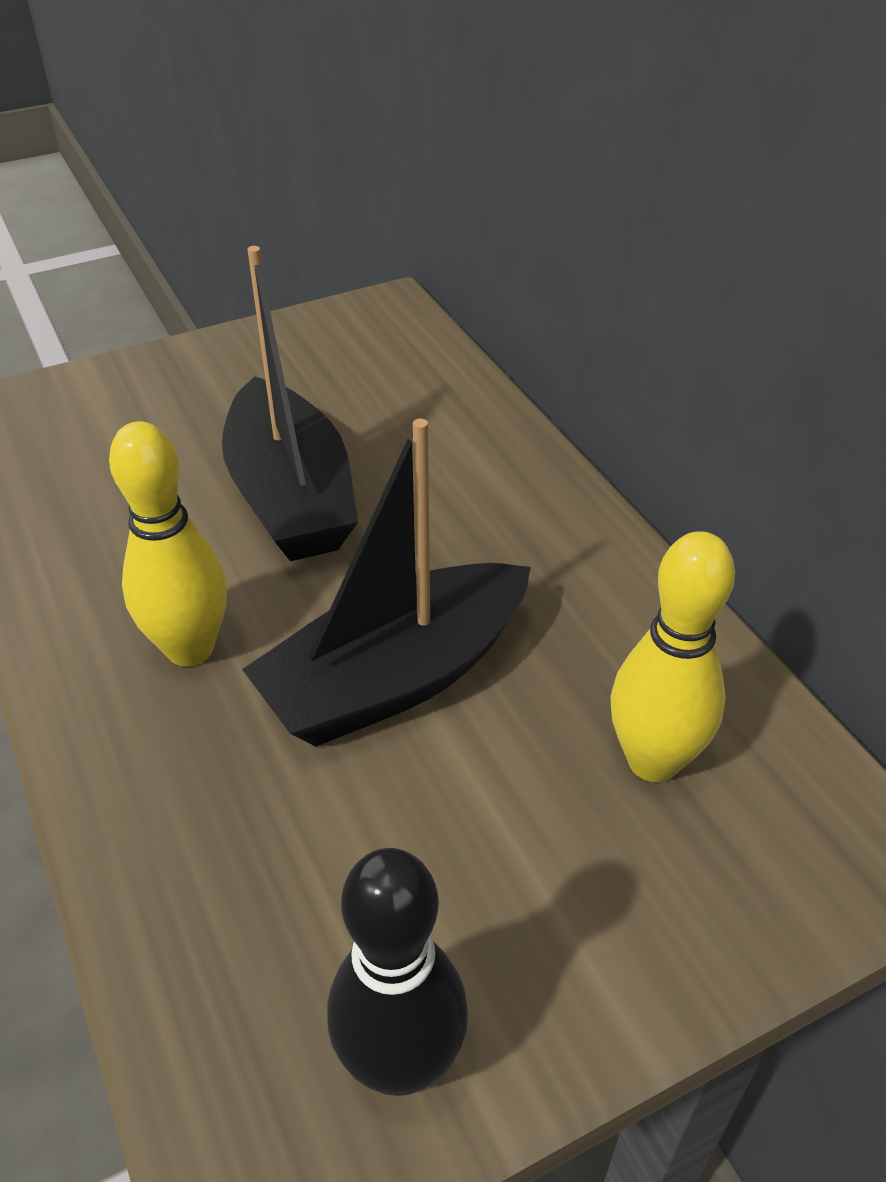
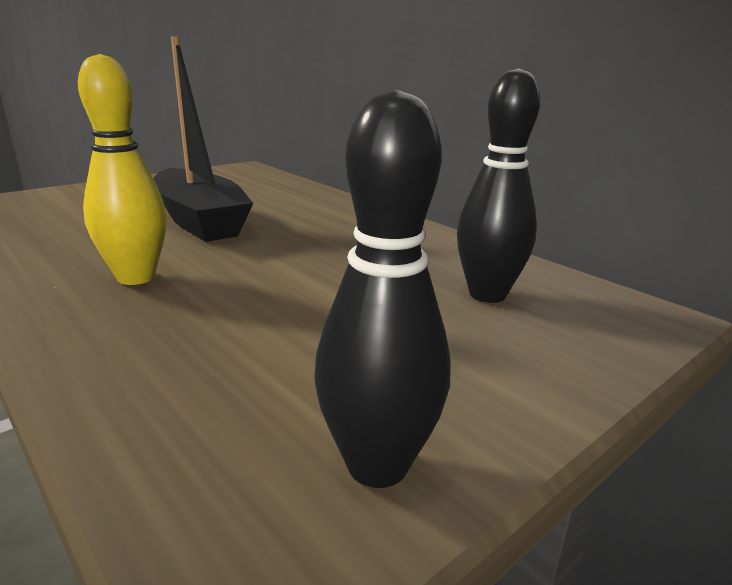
camera: 15 degrees left, 20 degrees down
black boat [242,419,531,747] -> none
yellow bowling pin [610,531,735,782] -> black bowling pin [457,68,540,303]

